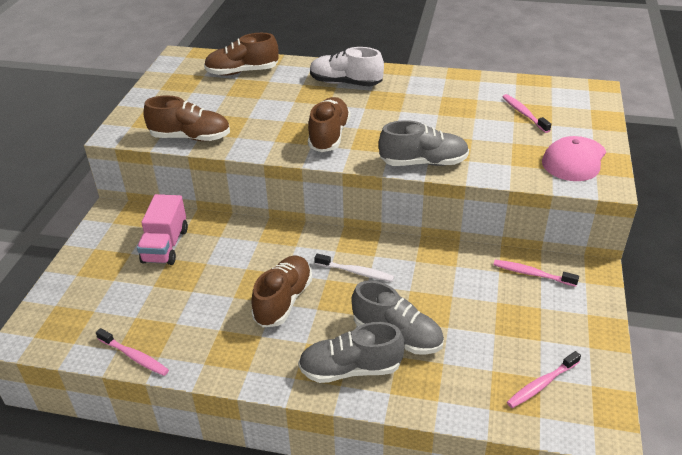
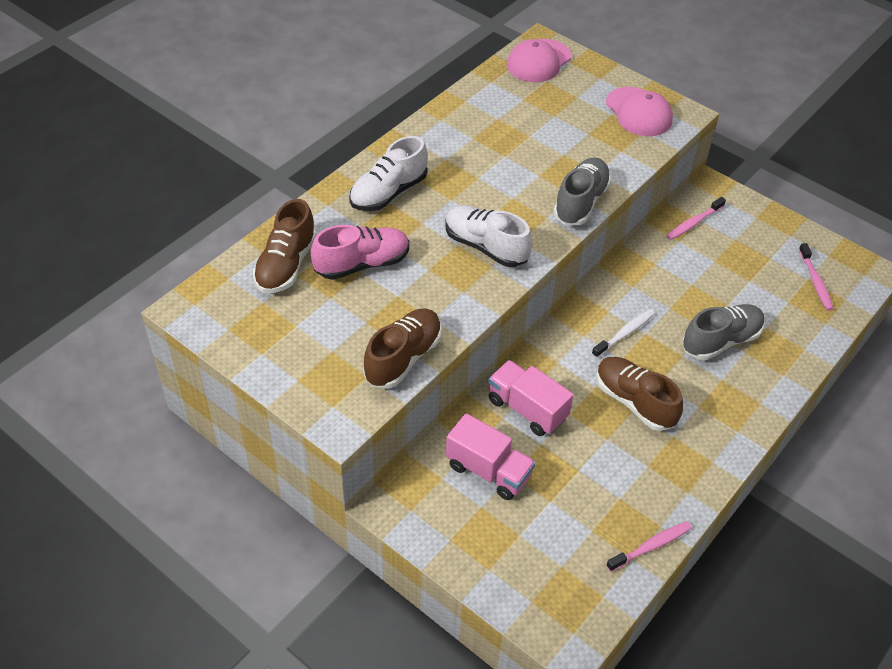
camera: 65 degrees left, 10 degrees up
grey shoe [298,322,405,383] -> none
brown shoe [308,97,351,152] -> white shoe [446,205,532,267]
pink toothbrush [502,94,551,133] -> none
none -> pink shoe [311,225,409,280]
none -> pink truck [488,360,573,436]
none -> pink cap [507,39,571,82]

